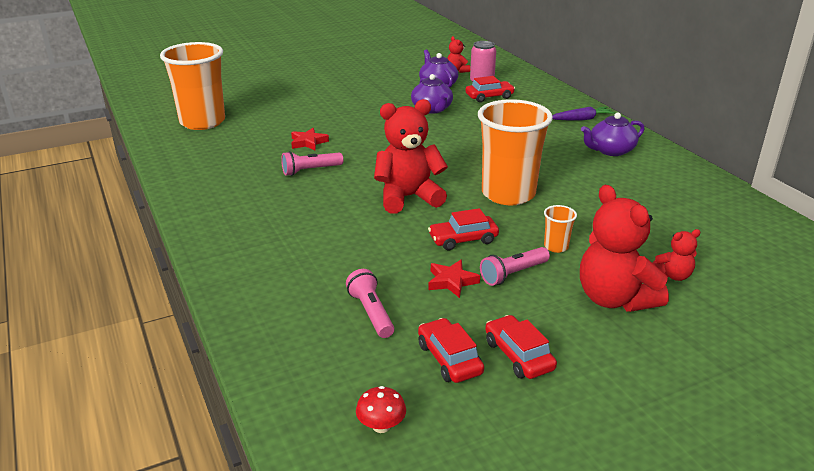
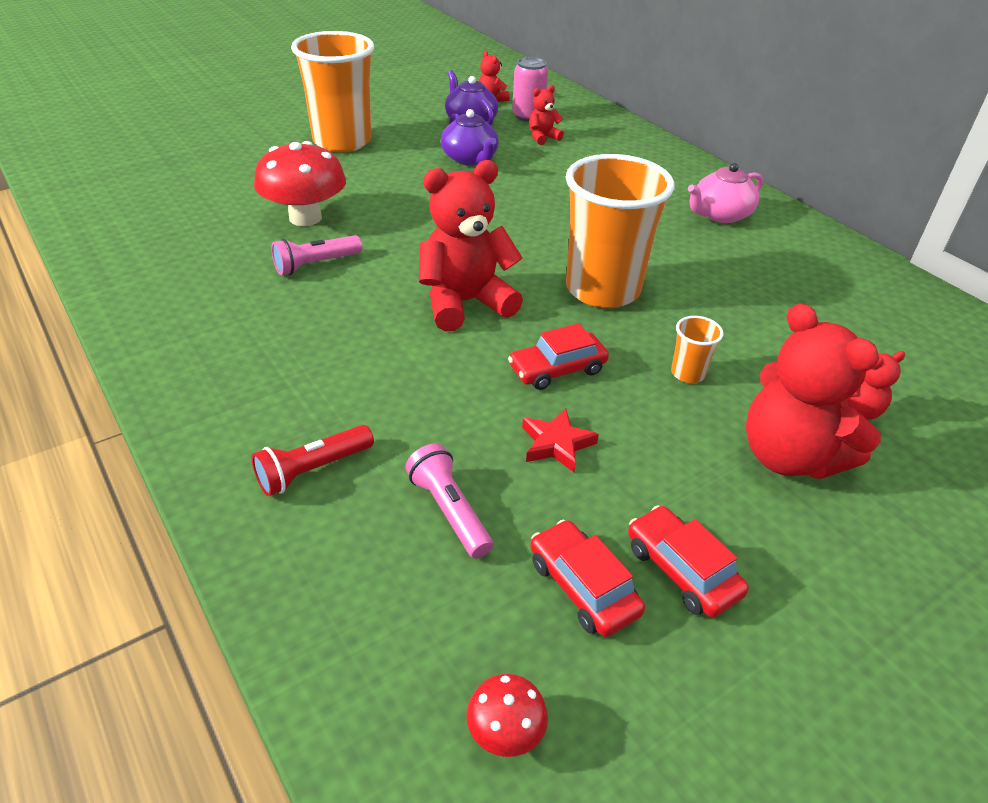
camera: 10 degrees left, 10 degrees up
orange cup [160,42,225,130] -> orange cup moved to [291,31,374,152]
red star [291,128,329,151] -> red mushroom [254,141,346,226]
red car [465,76,515,102] -> red teddy bear [529,85,564,145]
pink flashlight [480,247,550,286] -> none
purple carrot [552,106,615,121] -> none
purple teapot [581,113,645,156] -> pink teapot [688,163,763,223]
none -> red flashlight [252,425,374,496]

